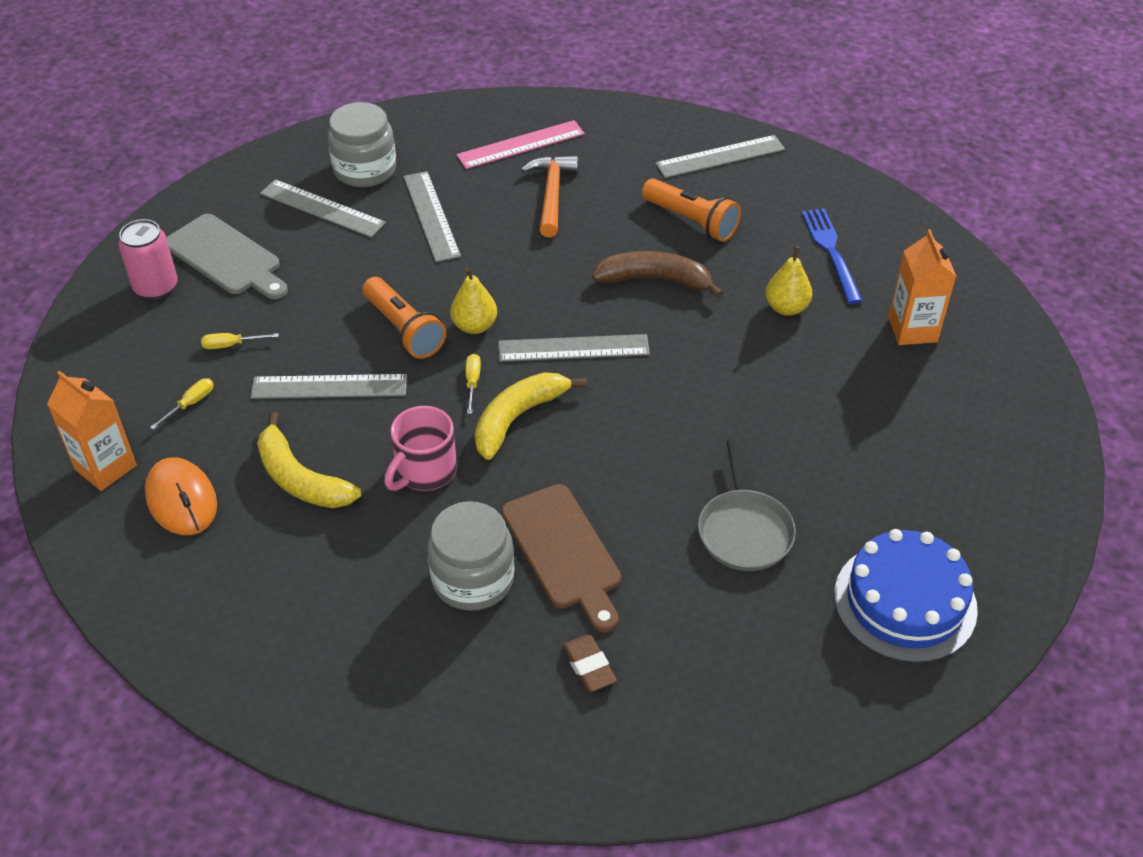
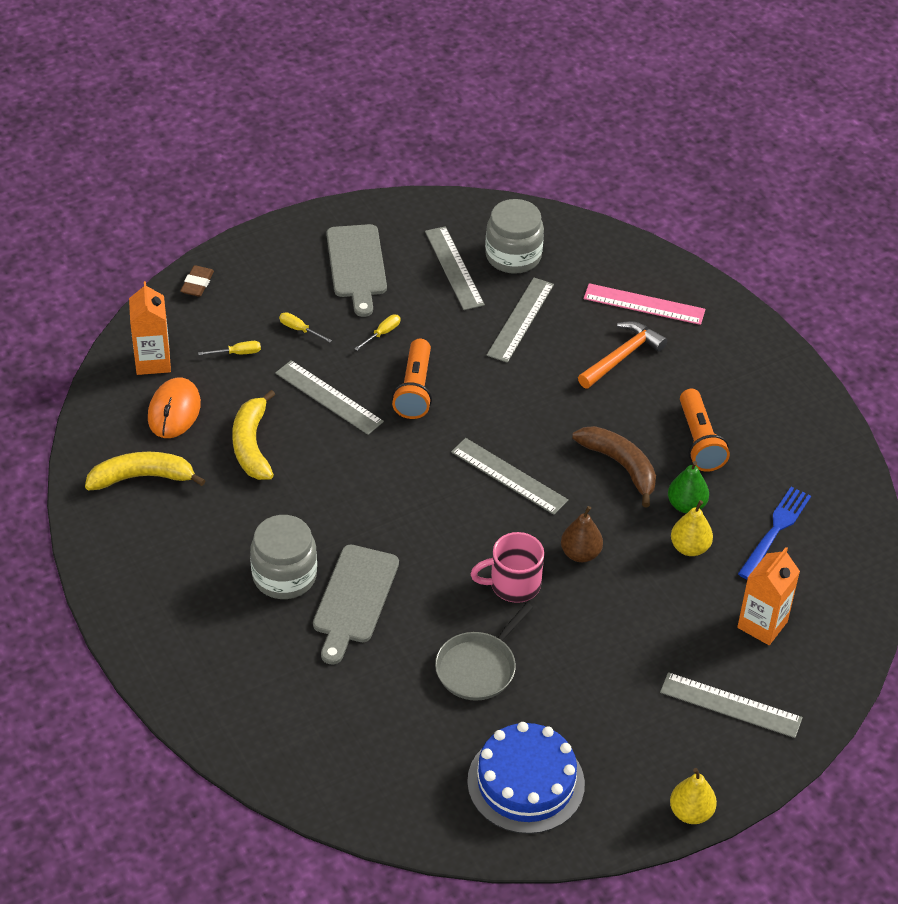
camera: 40 degrees right, 0 degrees up
pink can [118,219,178,300] -> none
pink mug [384,406,457,491] -> pink mug moved to [470,532,544,603]
yellow pear [450,268,497,334] -> yellow pear moved to [670,768,717,824]
yellow screwdriver [466,354,481,414] -> yellow screwdriver moved to [354,315,401,350]
yellow banana [475,372,587,460] -> yellow banana moved to [85,452,206,490]
brown cutting board [501,484,621,632] -> grey cutting board [313,545,399,665]
brown eraser [562,635,617,692] -> brown eraser moved to [180,265,214,297]
grey ruler [655,135,785,178] -> grey ruler moved to [660,672,803,738]
none -> brown pear [561,506,603,562]
none -> green pear [668,461,709,513]

